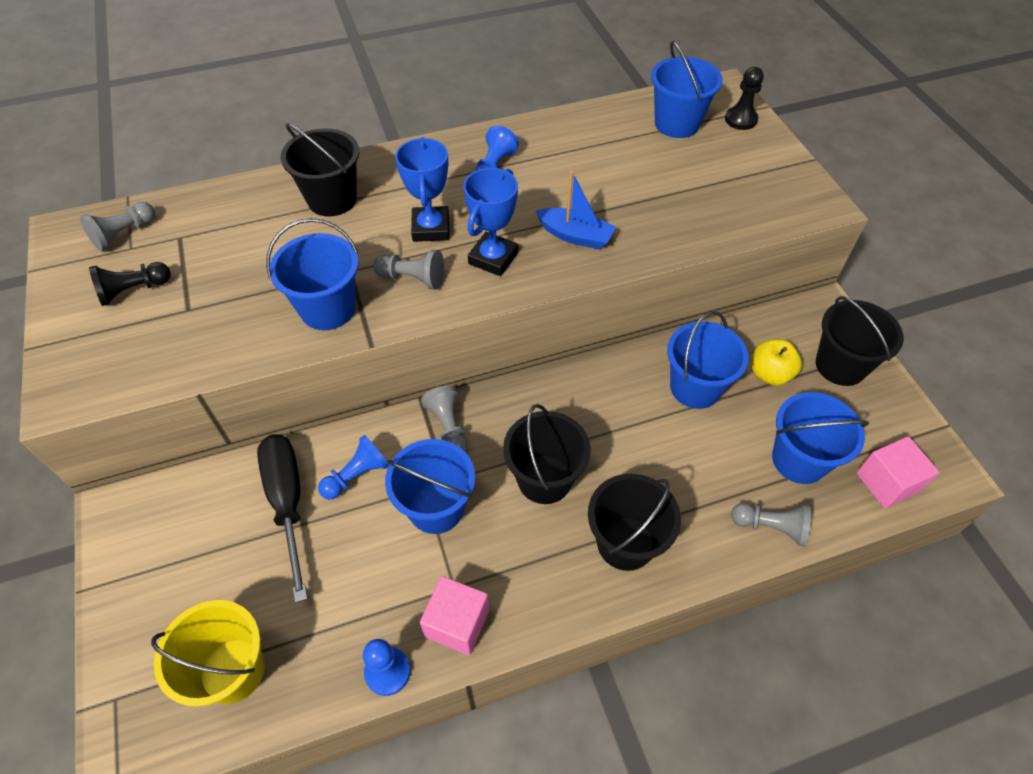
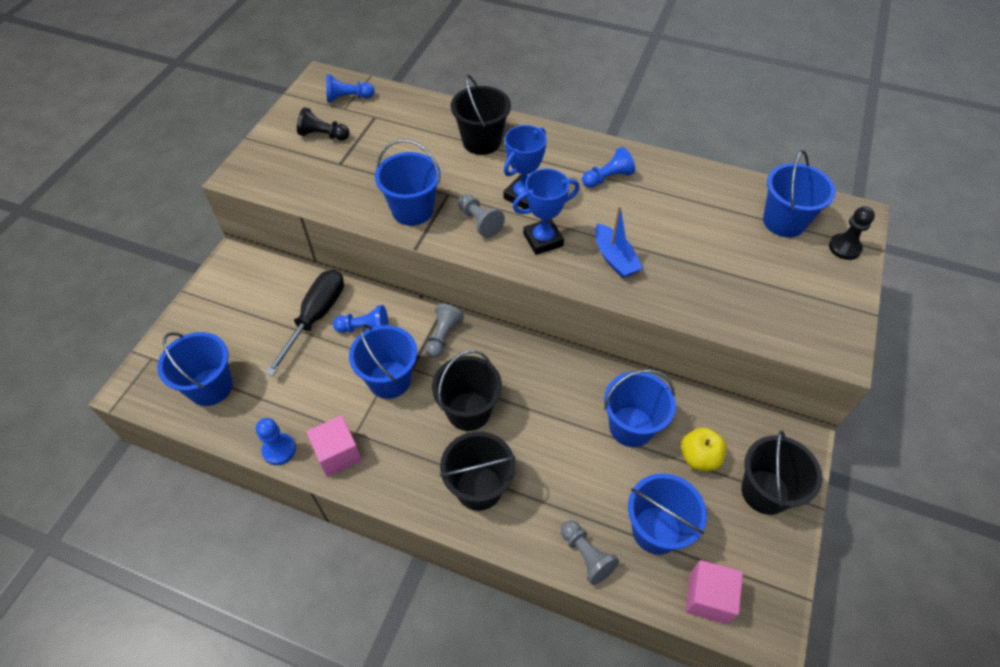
camera: 40 degrees right, 0 degrees up
grey pawn [80,202,155,251] -> blue pawn [326,74,375,102]
yellow bucket [151,600,265,707] -> blue bucket [157,332,233,406]

